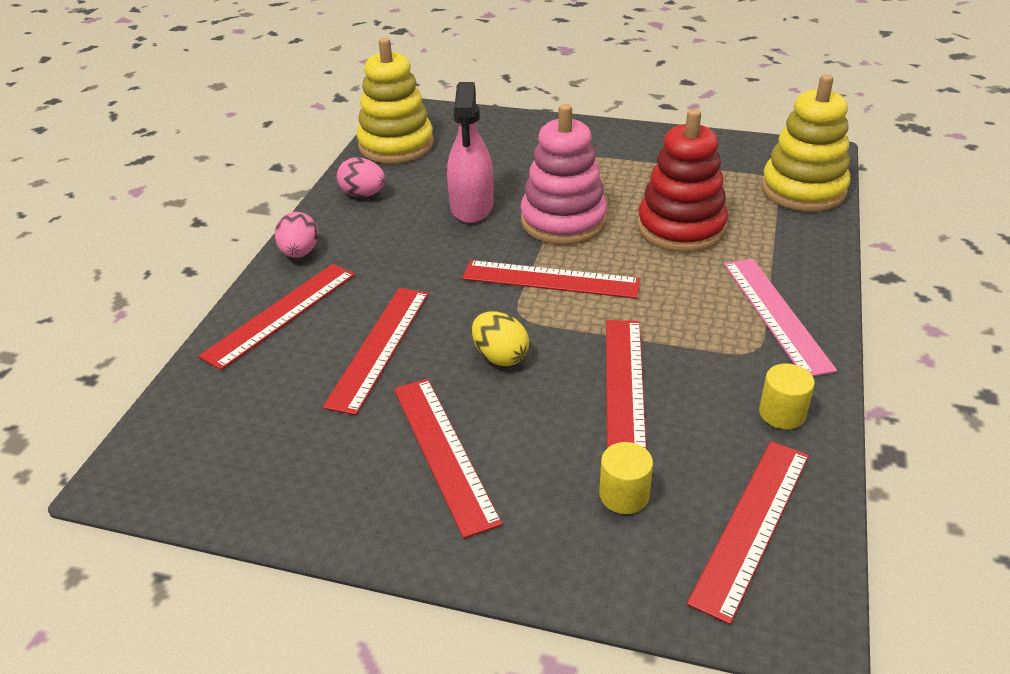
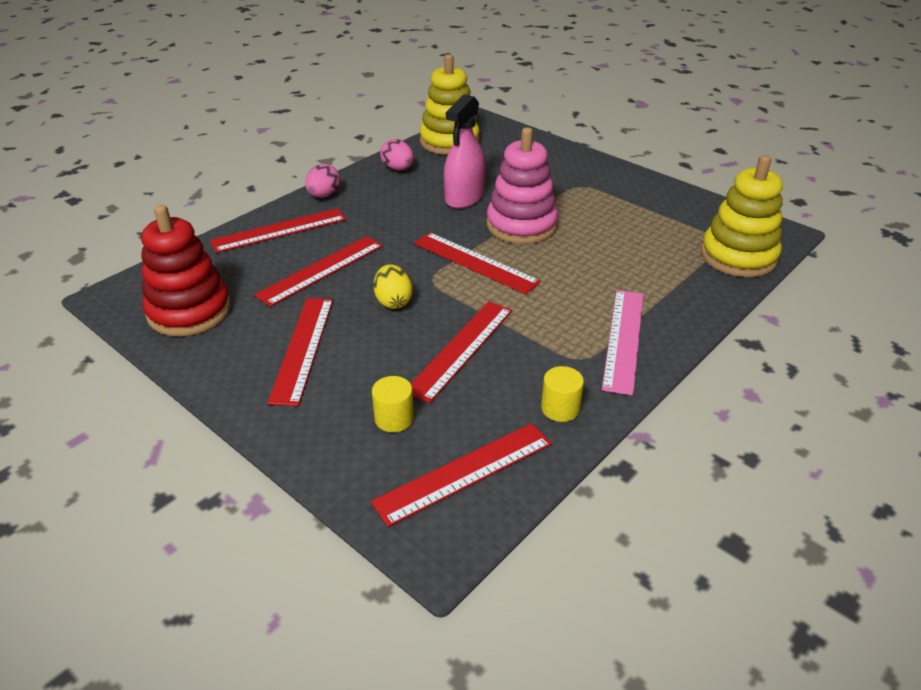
camera: 25 degrees right, 0 degrees up
red stacking toy [638,109,728,252] -> red stacking toy moved to [141,205,231,336]

